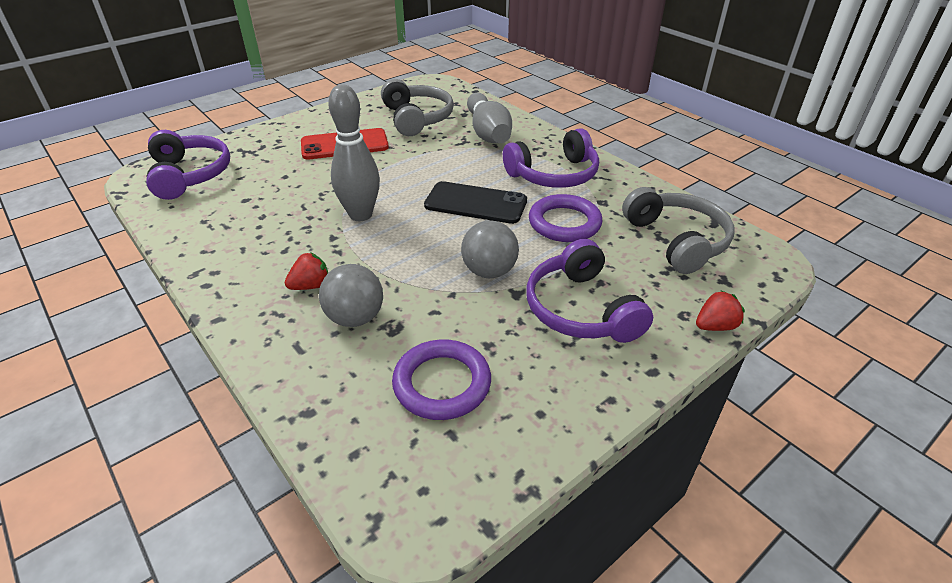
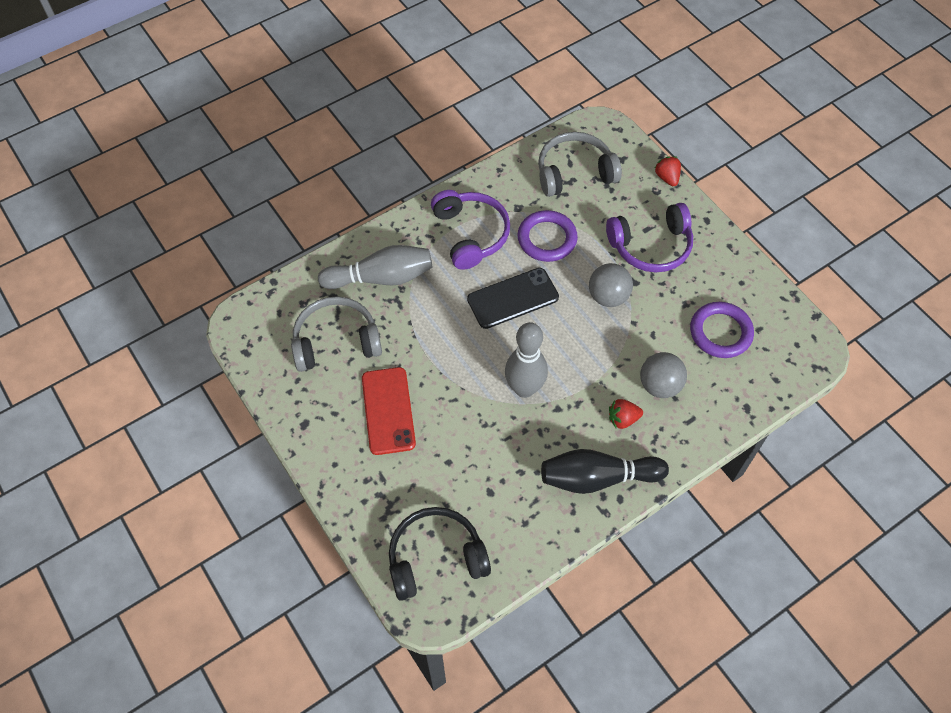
camera: 85 degrees left, 20 degrees up
purple headphones [146,130,230,200] -> black headphones [389,507,491,601]
red strawberry [285,252,328,290] -> red strawberry turned 75 degrees counterclockwise [609,399,643,429]
black phone [424,181,527,224] -> black phone turned 45 degrees clockwise [467,268,559,329]
none -> black bowling pin [541,449,669,494]

